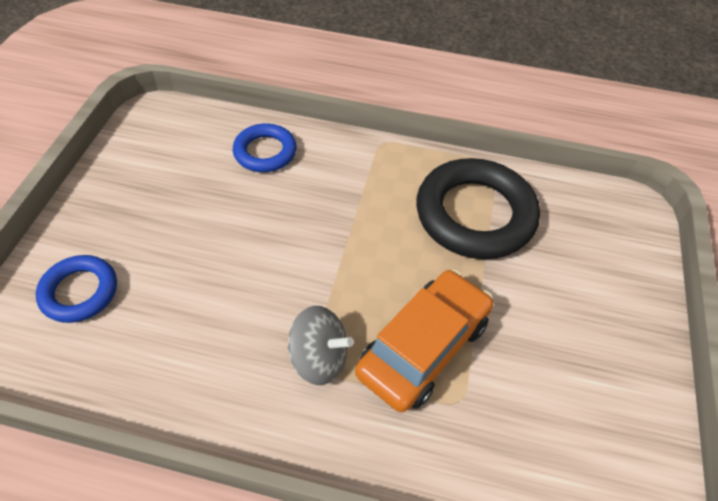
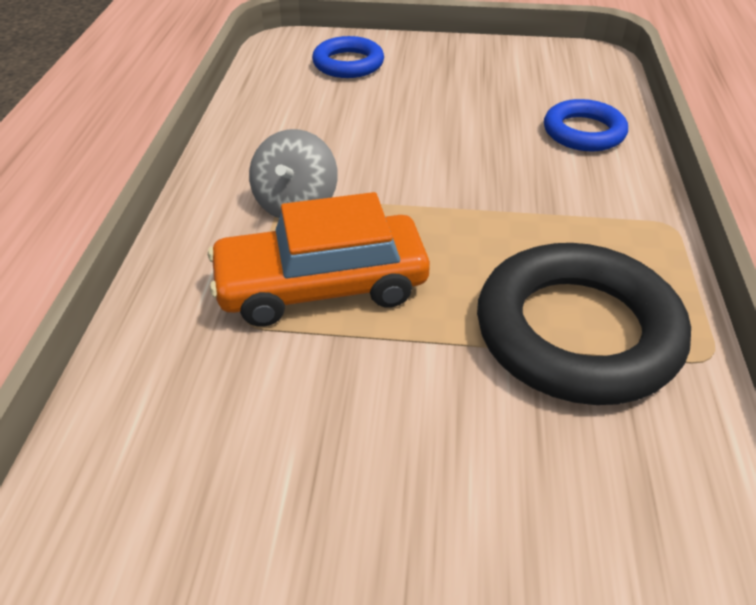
camera: 85 degrees right, 10 degrees down
orange car [355,270,493,413] -> orange car turned 135 degrees clockwise [208,192,430,327]

